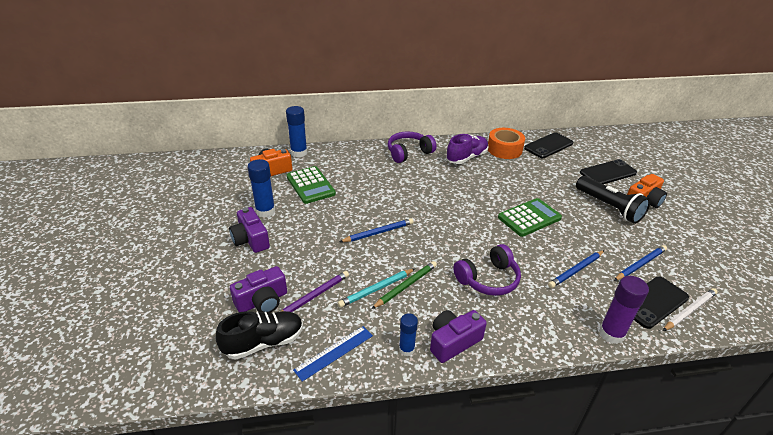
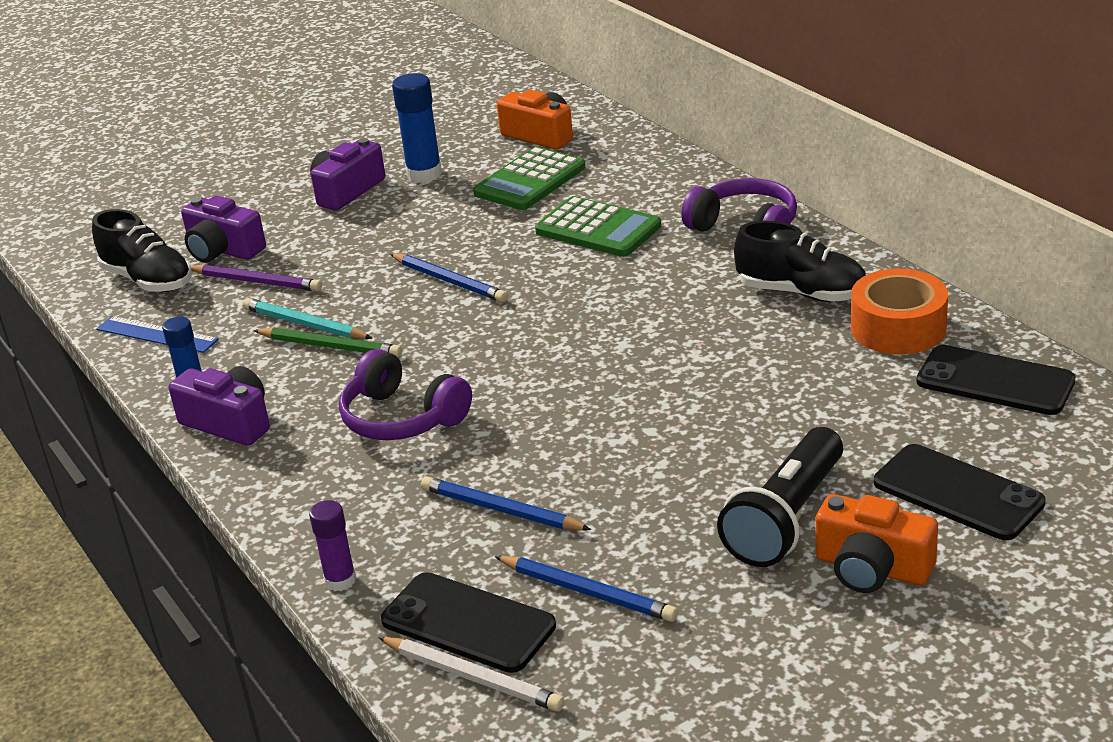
camera: 70 degrees right, 5 degrees down
blue glue stick [286,106,307,157] -> none
purple shoe [446,134,488,164] -> black shoe [734,221,866,302]
green calculator [498,198,562,237] -> green calculator moved to [535,196,661,257]
purple glue stick [599,276,649,344] -> purple glue stick [309,500,356,591], size x0.62

